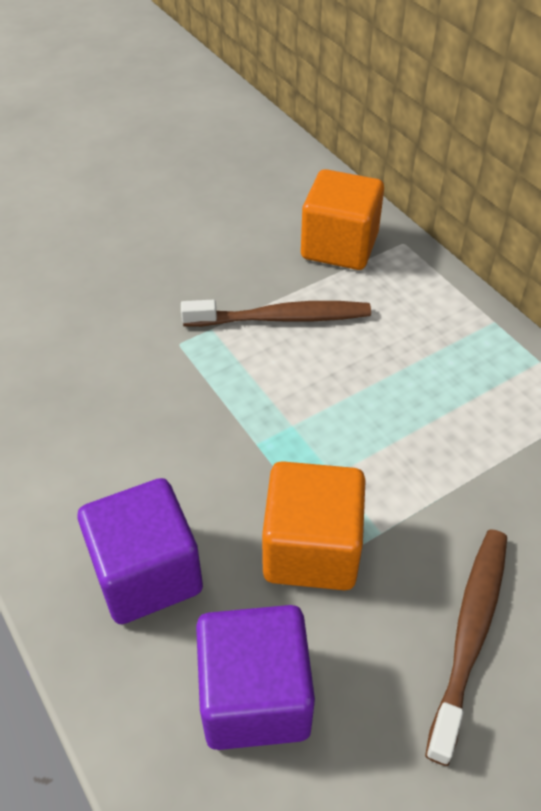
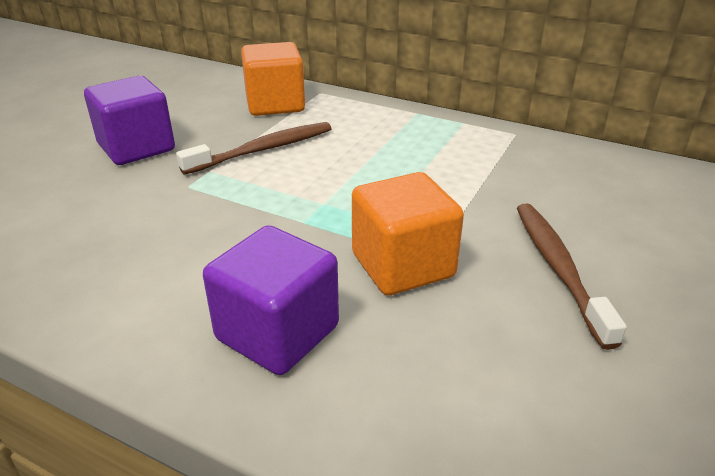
camera: 30 degrees left, 15 degrees down
purple cube [196,605,315,750] -> purple cube moved to [84,76,175,165]

